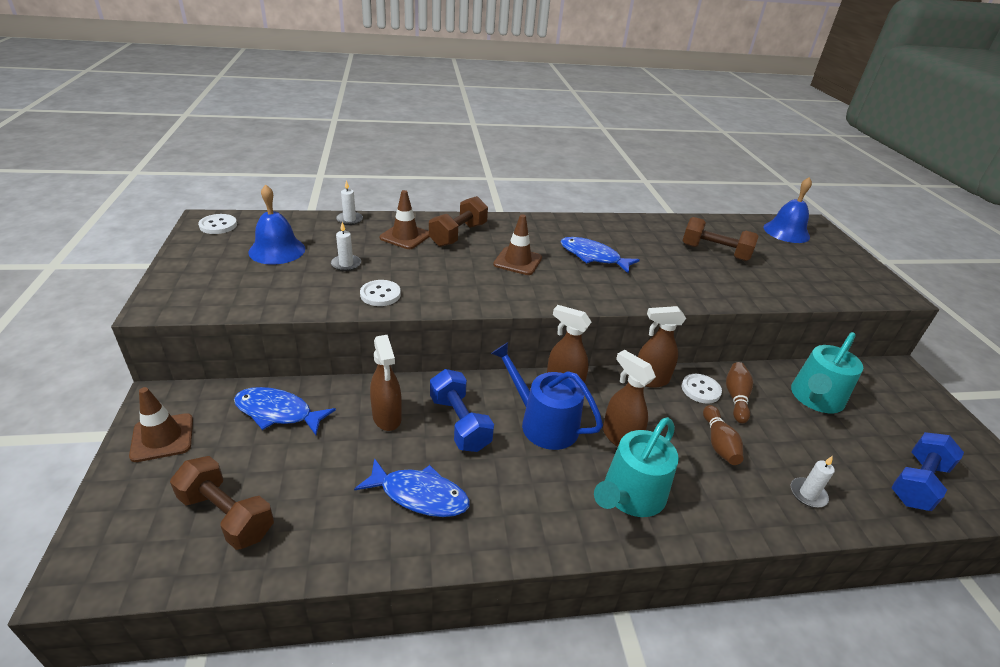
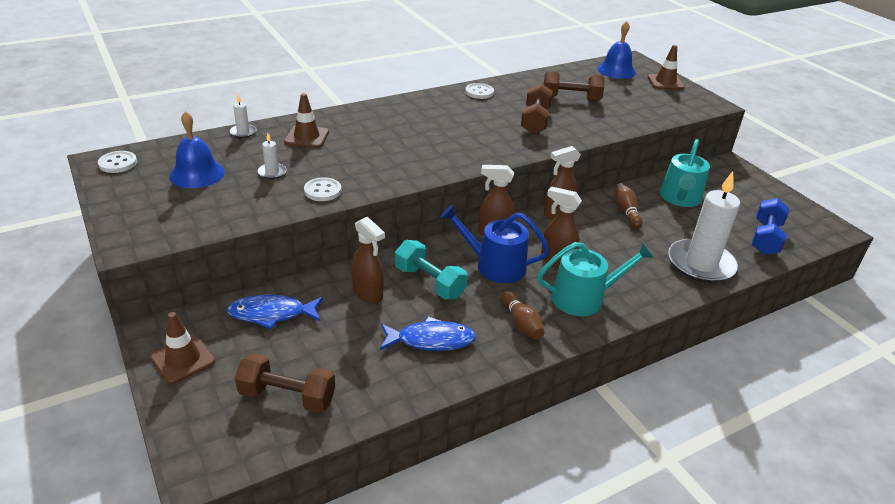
camera: 20 degrees left, 0 degrees up
brown dumbbell [429,196,488,247] -> brown dumbbell moved to [521,83,553,134]
blue dumbbell [430,369,494,452] -> turquoise dumbbell [395,240,468,299]
brown traffic cone [493,214,542,275] -> brown traffic cone moved to [647,45,684,90]
blue fish [561,237,640,274] -> none
turquoise watering can [594,417,679,517] -> turquoise watering can turned 120 degrees counterclockwise [537,242,654,316]
white button [682,374,722,404] -> white button moved to [465,83,494,99]
brown bowling pin [703,405,743,465] -> brown bowling pin moved to [501,291,544,340]
white candle [791,456,835,508] -> white candle [668,171,740,283], size x2.44

